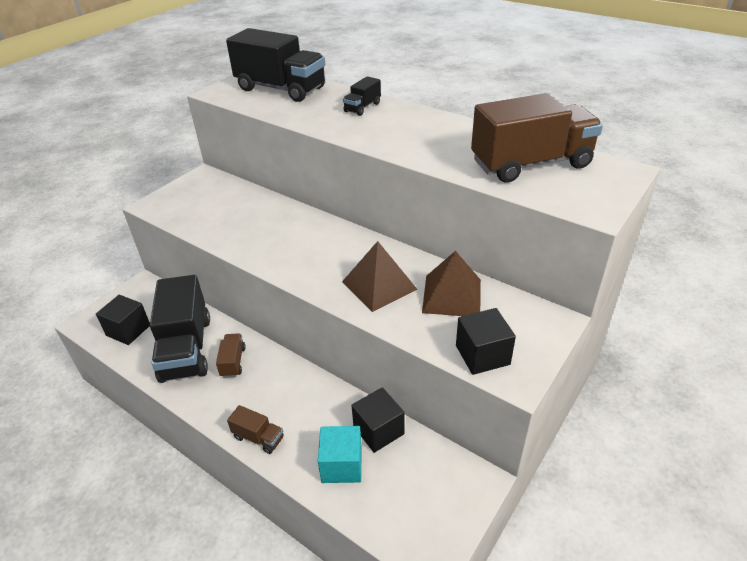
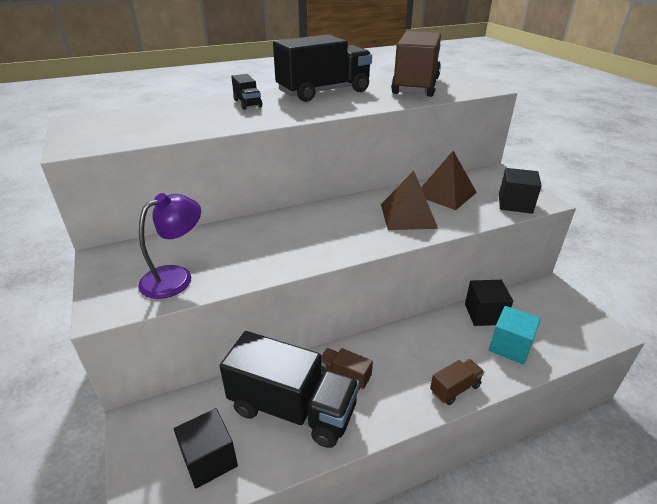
camera: 60 degrees left, 5 degrees down
black truck [226,28,325,102] -> black truck moved to [273,34,372,102]
none -> purple lamp [138,193,201,299]

